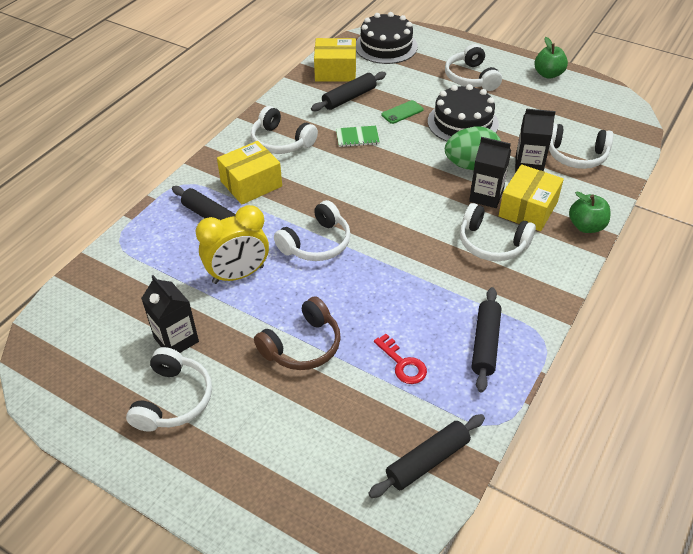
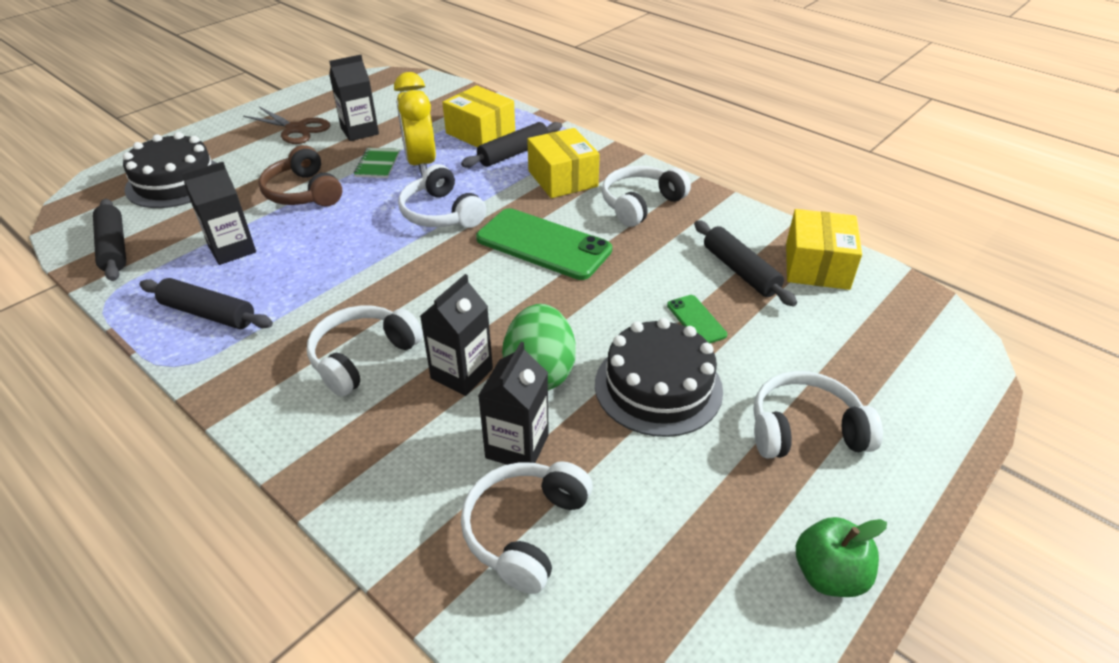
camera: 100 degrees right, 5 degrees down
white headphones [126,347,212,432] -> brown scissors [243,107,330,144]
green notebook [336,126,380,147] -> green notebook moved to [354,148,400,178]
black cake [356,12,418,64] -> black cake moved to [123,132,217,208]
red key [374,334,427,384] -> black carton [181,162,256,265]
yellow box [499,165,564,231] -> yellow box moved to [442,86,515,148]
green apple [569,192,611,233] -> none
none -> green phone [476,208,612,280]

